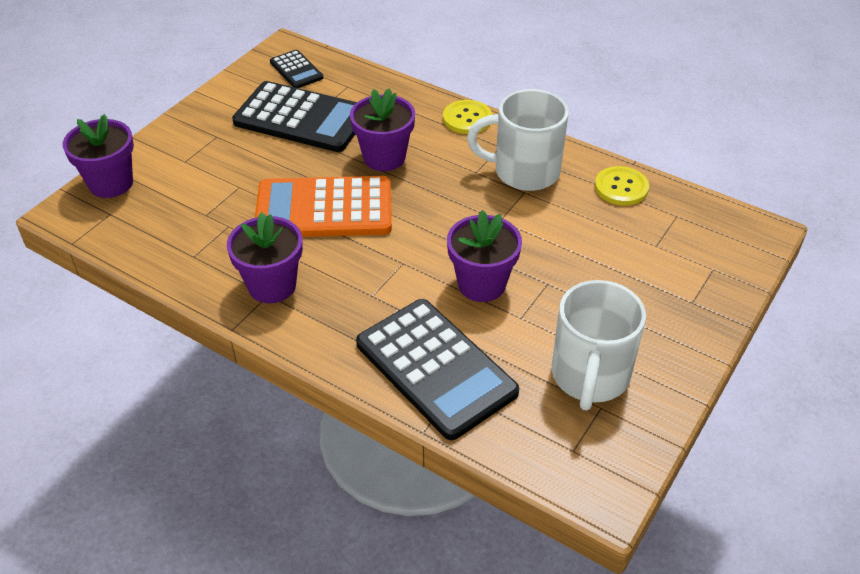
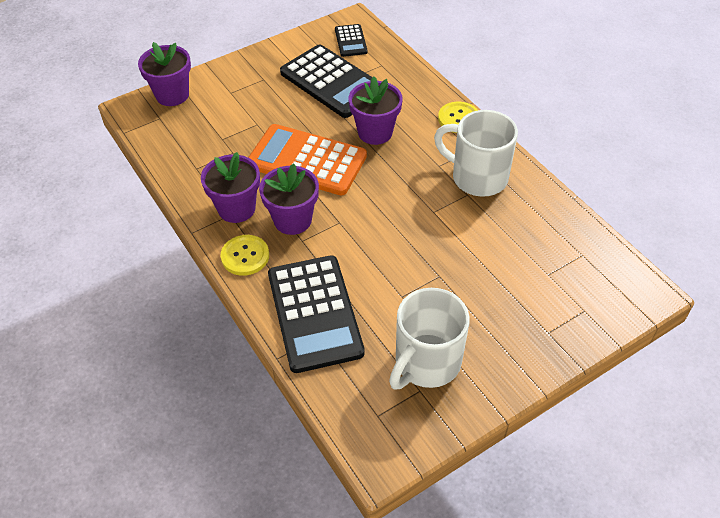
camera: 25 degrees right, 5 degrees up
purple flower pot [447,210,522,302] -> purple flower pot moved to [259,163,319,235]
yellow button [595,166,649,206] -> yellow button moved to [221,235,269,276]

